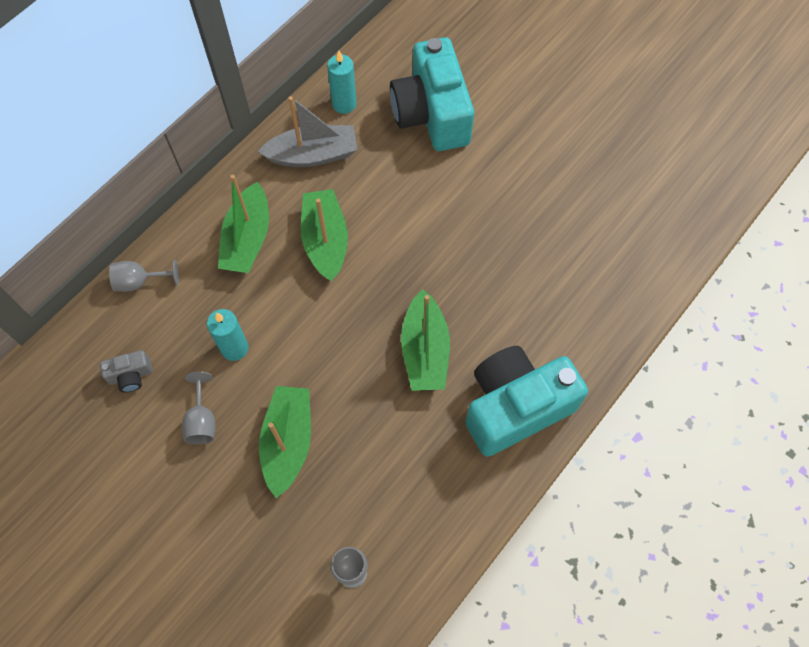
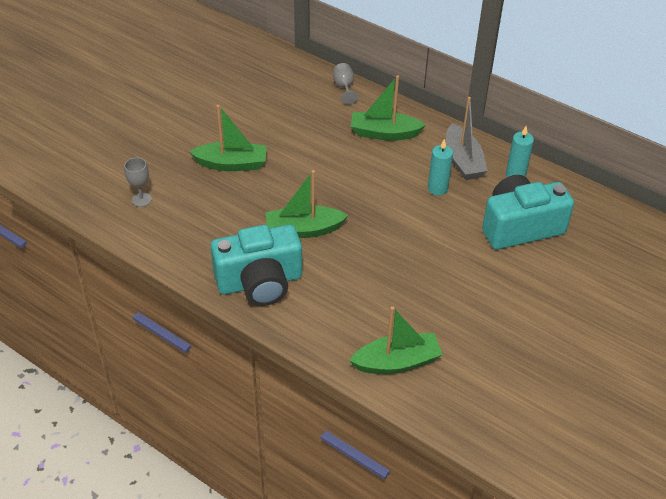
camera: 85 degrees right, 20 degrees down
grey camera [100,350,152,392] -> none
grey goblet [182,371,216,444] -> none
turquoise candle [207,309,248,361] -> turquoise candle moved to [428,139,453,196]
green boat [301,189,348,281] -> green boat moved to [349,306,443,374]
turquoise camera [465,346,588,457] -> turquoise camera turned 105 degrees clockwise [211,224,302,306]

